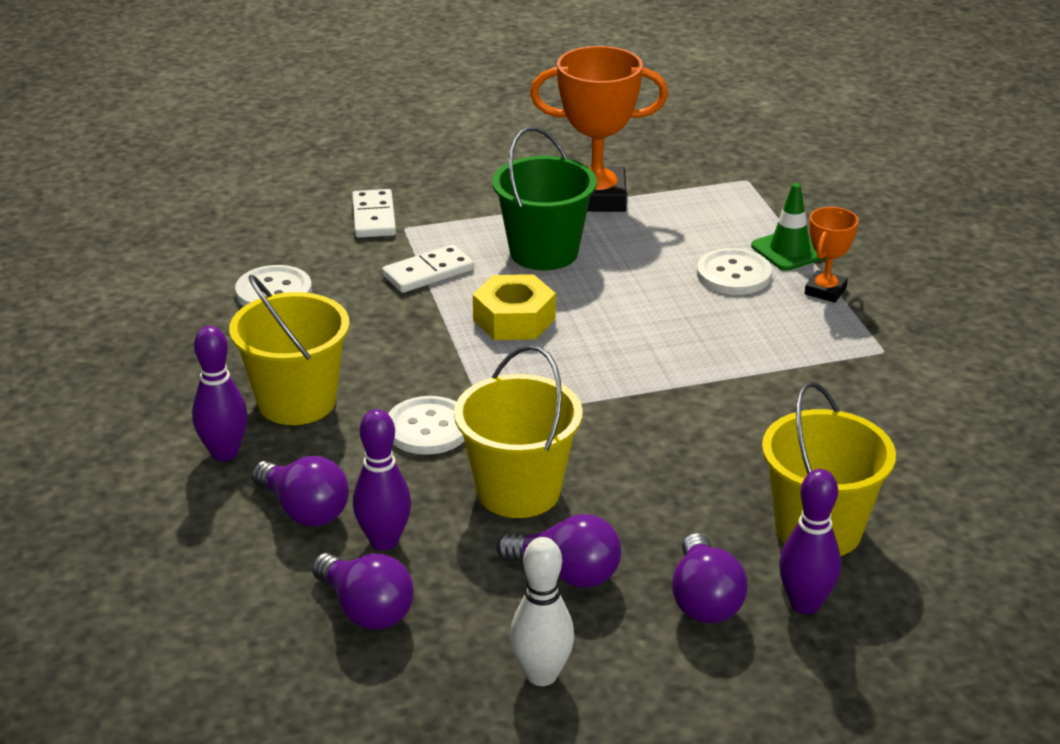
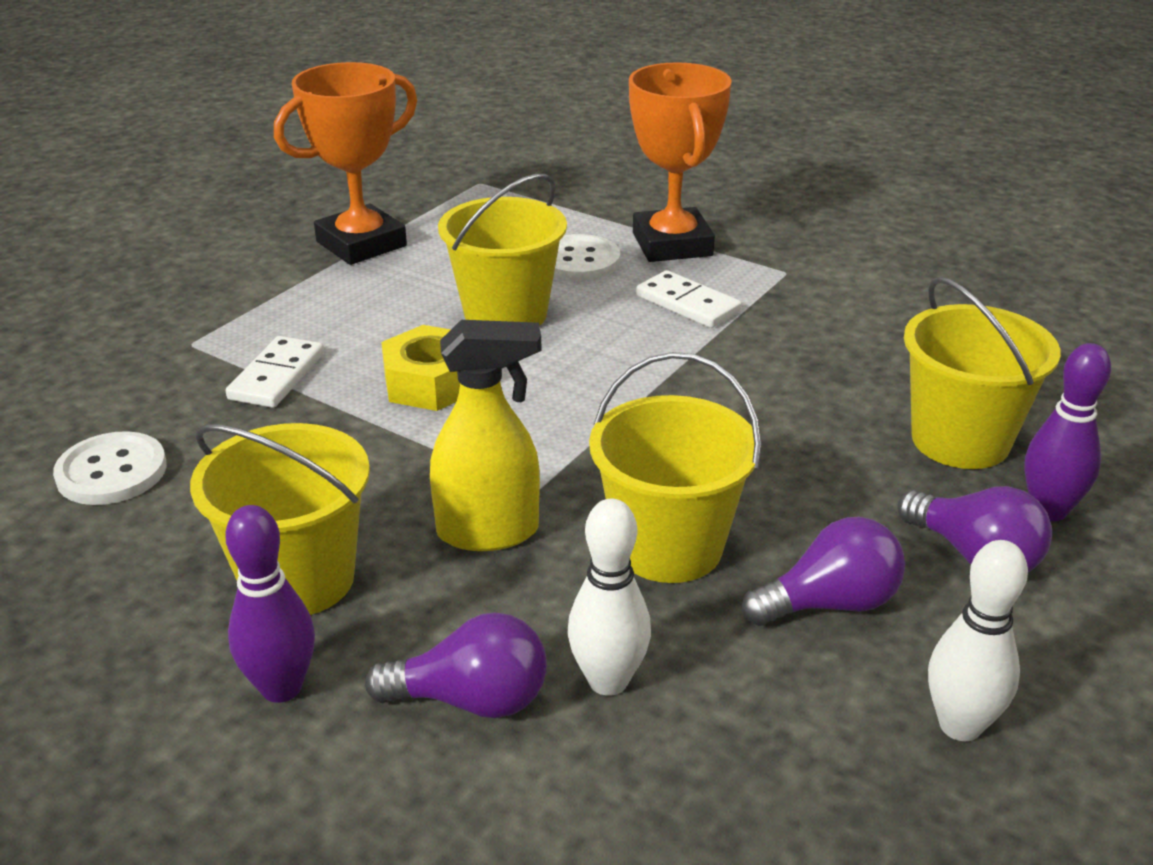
camera: 40 degrees left, 0 degrees up
purple light bulb [312,553,414,630] -> none
white domino [352,189,396,238] -> white domino moved to [636,270,742,328]
purple bowling pin [353,409,411,550] -> white bowling pin [568,498,651,696]
white button [388,396,465,455] -> yellow spray bottle [430,320,542,551]
green bucket [492,127,597,270] -> none
green traffic cone [751,183,826,271] -> none
orange trophy [805,207,858,303] -> orange trophy [629,62,732,262], size x1.91
none -> yellow bucket [438,174,567,326]

